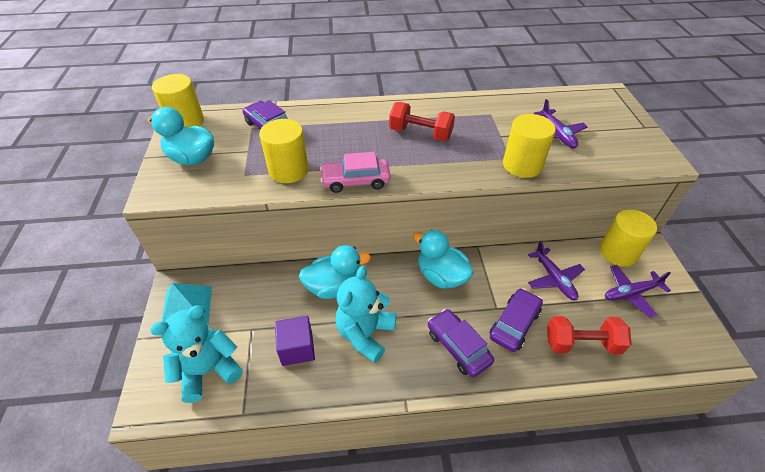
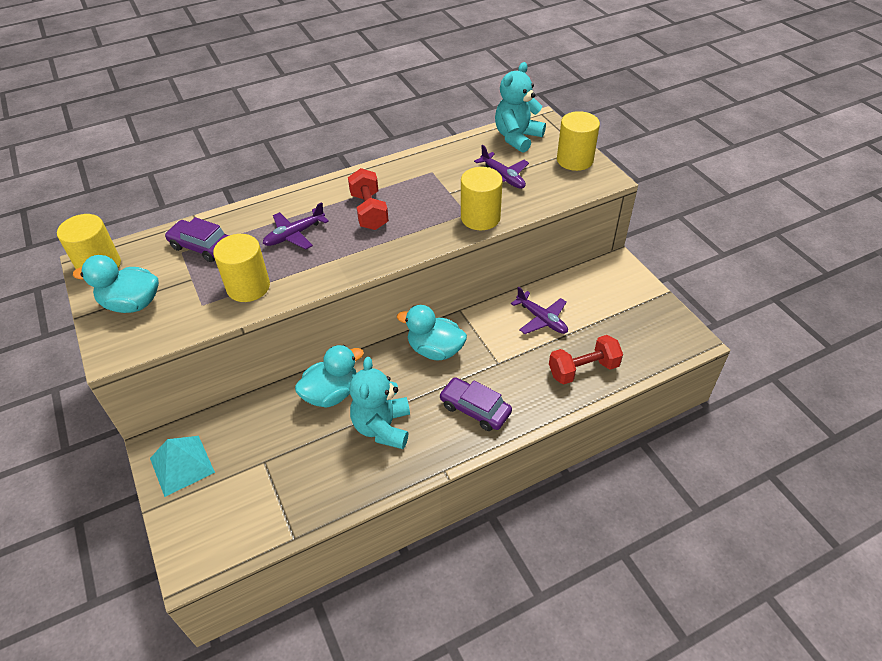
camera: 20 degrees left, 0 degrees up
turquoise teddy bear [150,305,243,403] -> turquoise teddy bear moved to [495,62,546,153]
purple cube [275,316,315,366] -> none
pink car [320,152,391,193] -> none
red dumbbell [389,102,455,141] -> red dumbbell turned 75 degrees clockwise [348,168,389,230]
purple car [490,288,543,352] -> none
yellow cylinder [600,209,657,267] -> yellow cylinder moved to [557,111,600,171]
purple plane [605,265,671,318] -> purple plane moved to [263,202,329,249]

